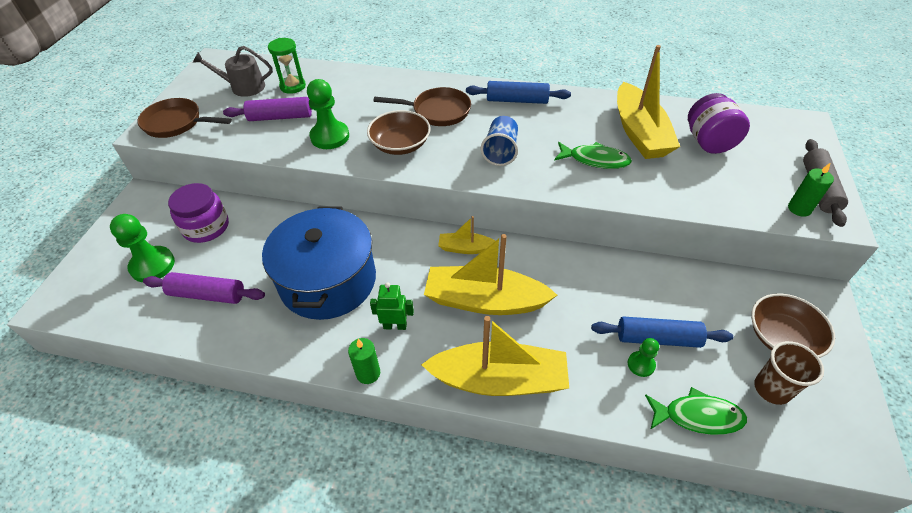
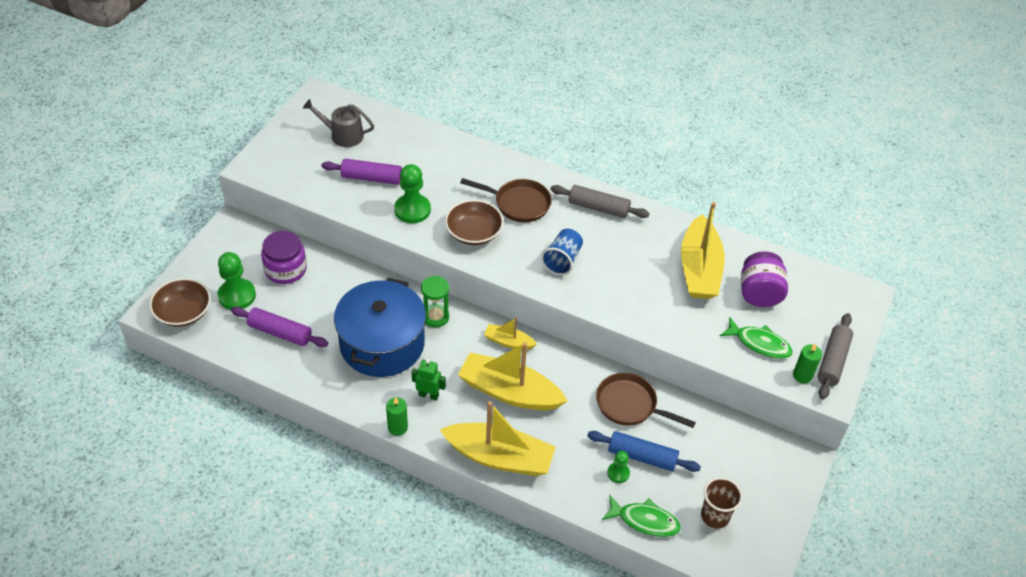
camera: 10 degrees right, 0 degrees up
brown pan [137,98,232,138] -> brown pan moved to [596,373,696,428]
green hourglass [268,38,306,94] -> green hourglass moved to [421,276,449,327]
blue rolling pin [466,81,571,104] -> grey rolling pin [550,185,650,218]
green fish [554,142,632,169] -> green fish moved to [720,317,793,359]
brown bowl [751,293,835,358] -> brown bowl moved to [150,278,211,327]

